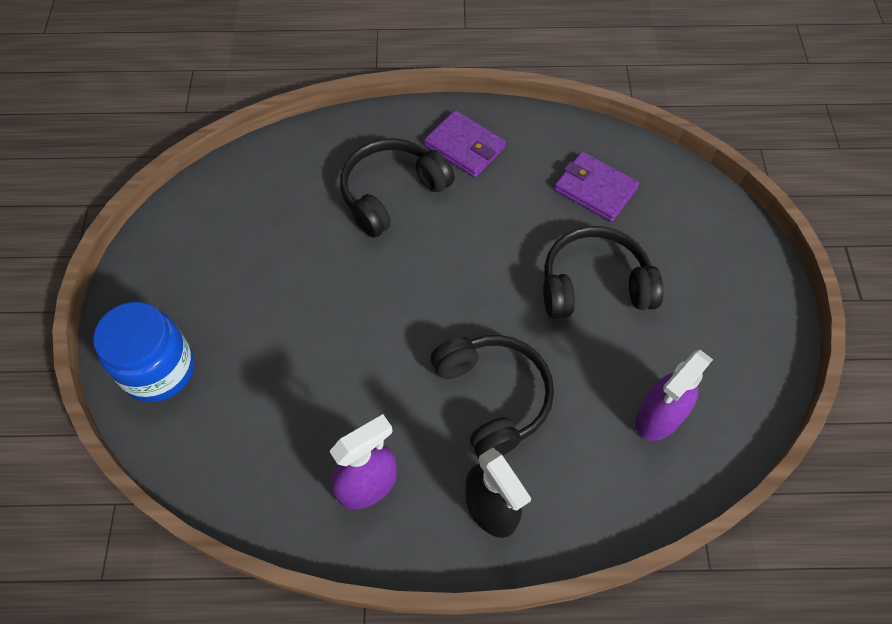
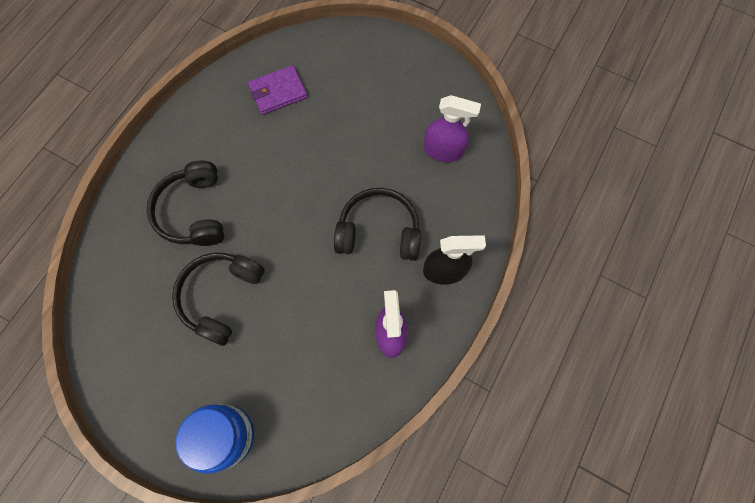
camera: 60 degrees left, 10 degrees up
purple wallet [424,110,506,178] -> none
black headphones [543,226,664,319] -> black headphones moved to [172,253,265,346]
purple spray bottle [635,350,713,441] -> purple spray bottle turned 60 degrees counterclockwise [424,95,481,162]

